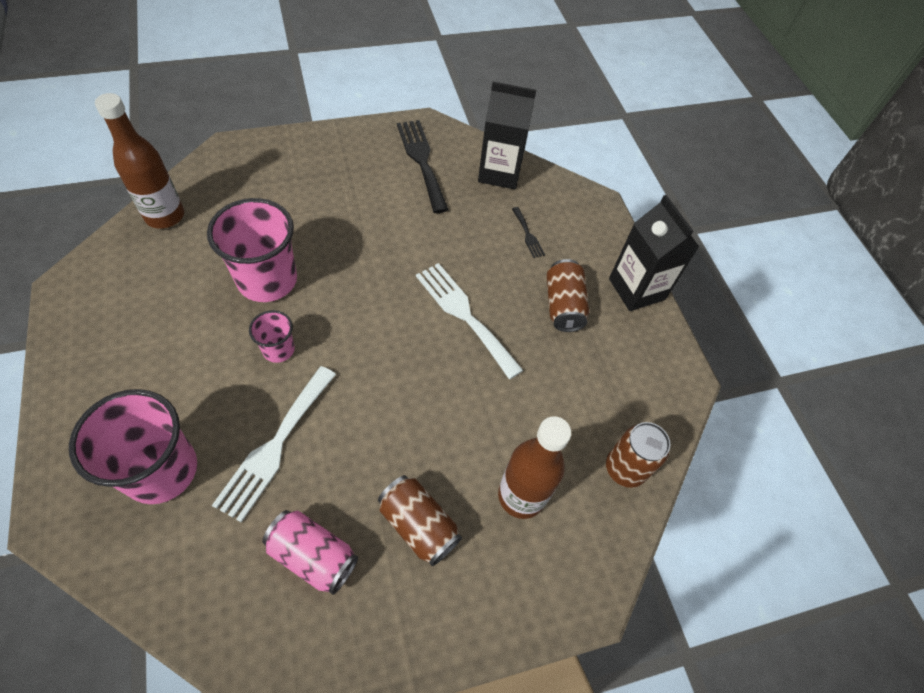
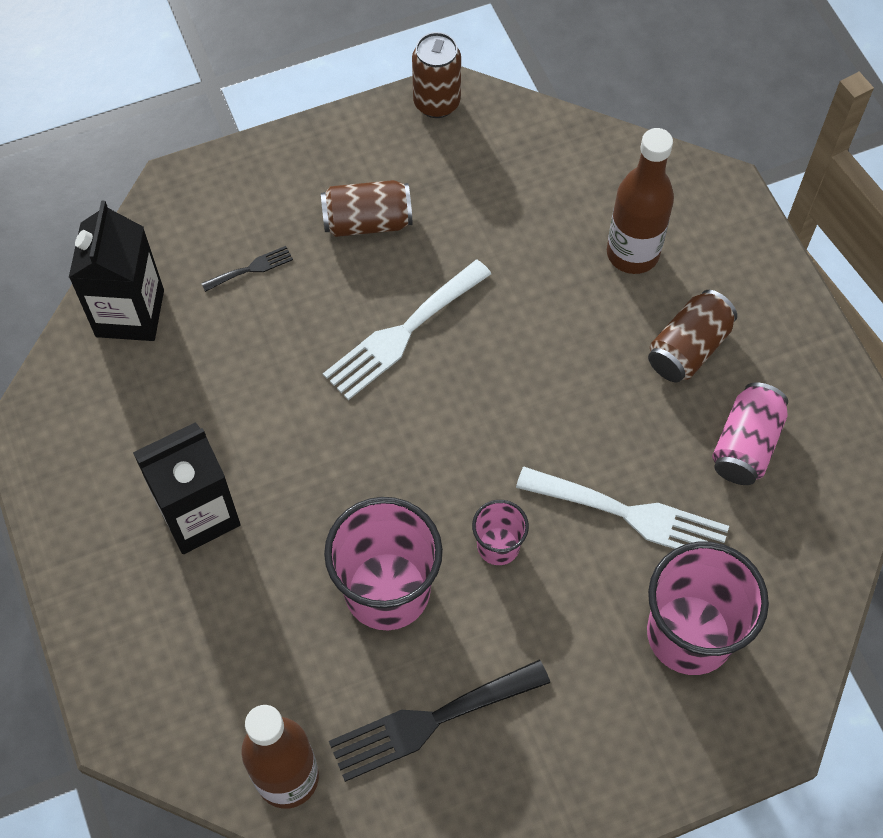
camera: 90 degrees left, 5 degrees up
black fork [397,120,448,213] -> black fork moved to [329,660,550,782]
brown can [606,422,670,488] -> brown can moved to [412,32,461,118]
black carton [609,195,699,311] -> black carton moved to [133,422,241,554]

